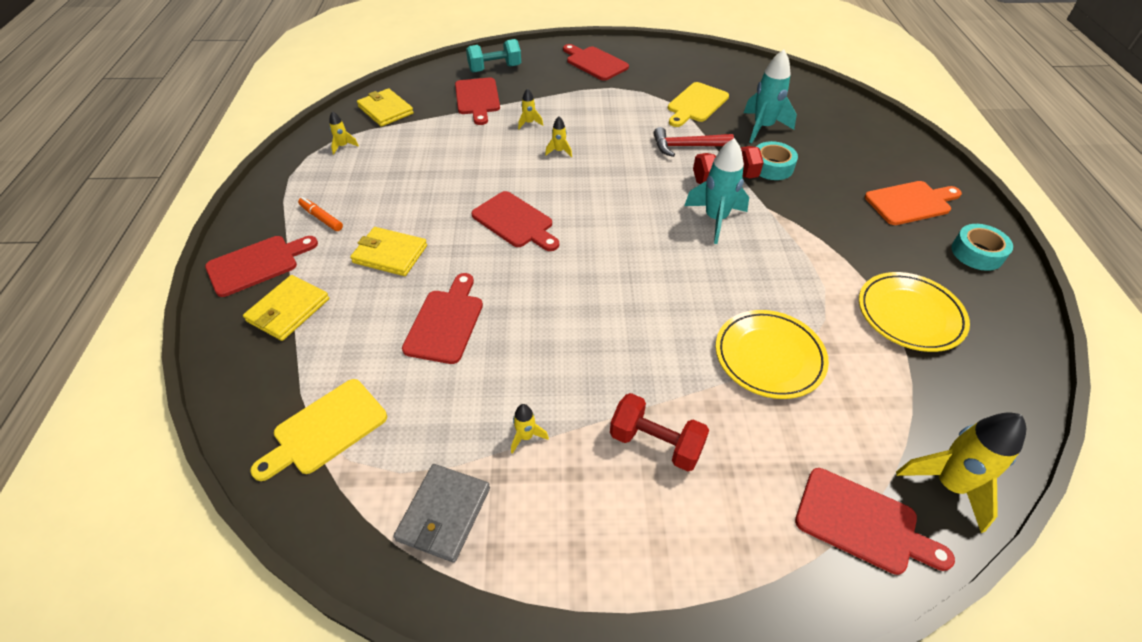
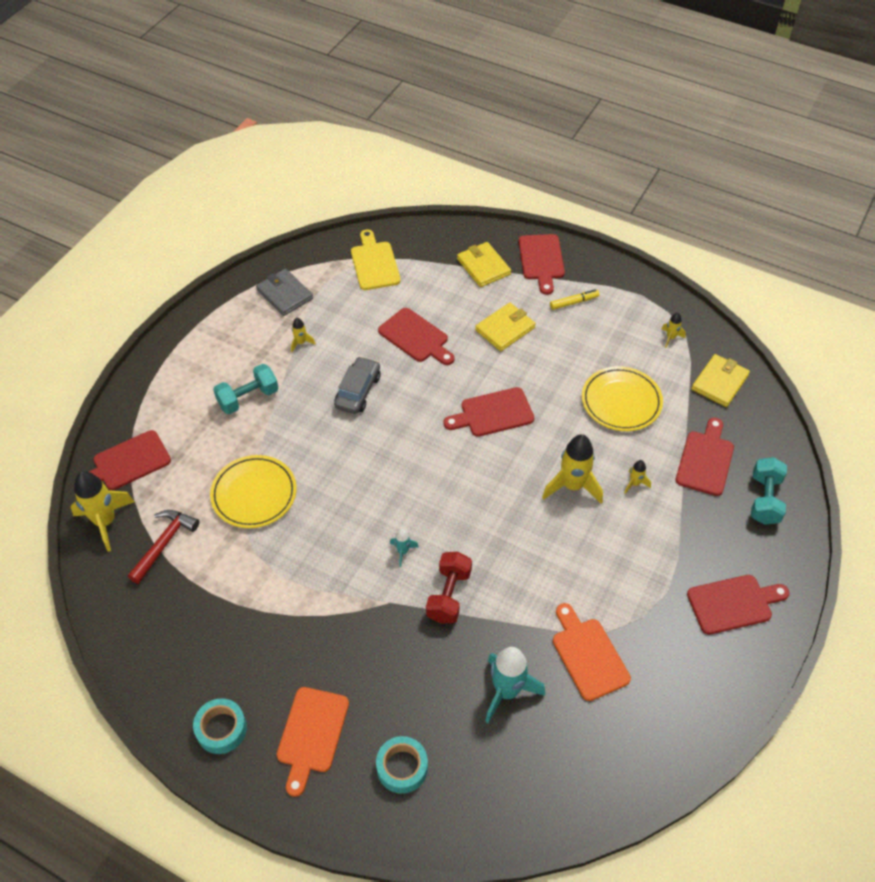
camera: 120 degrees right, 5 degrees up
orange marker [298,197,343,231] -> yellow marker [550,289,600,310]
yellow wallet [357,88,414,127] -> yellow wallet turned 45 degrees counterclockwise [691,354,750,407]
red cutting board [455,78,500,125] -> red cutting board turned 90 degrees clockwise [676,418,734,496]
yellow rocket [545,116,572,157] -> yellow rocket [542,434,603,504], size x2.11
red dumbbell [610,393,709,471] -> turquoise dumbbell [213,364,278,414]
red hammer [653,127,734,157] -> red hammer moved to [128,510,199,584]
yellow cutting board [668,82,729,127] -> orange cutting board [553,603,631,701]
turquoise rocket [684,138,749,244] -> turquoise rocket [390,529,419,567], size x0.47
turquoise tape [756,141,798,180] -> turquoise tape moved to [376,736,428,794]
yellow plate [859,272,970,352] -> yellow plate moved to [582,366,663,431]
none -> grey car [334,356,380,414]

